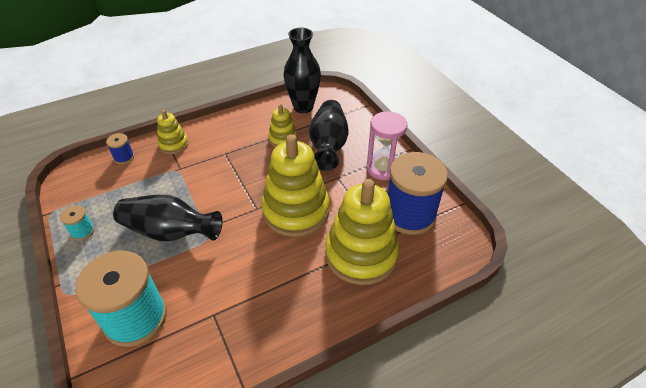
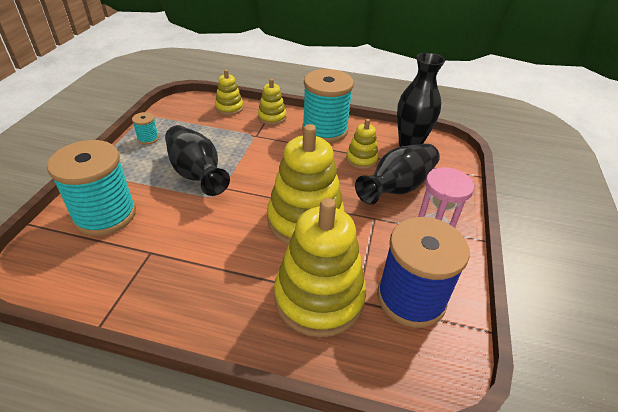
camera: 40 degrees right, 5 degrees down
blue spool [106,133,134,164] -> yellow stacking toy [215,70,244,115]
none -> turquoise spool [302,69,354,143]

